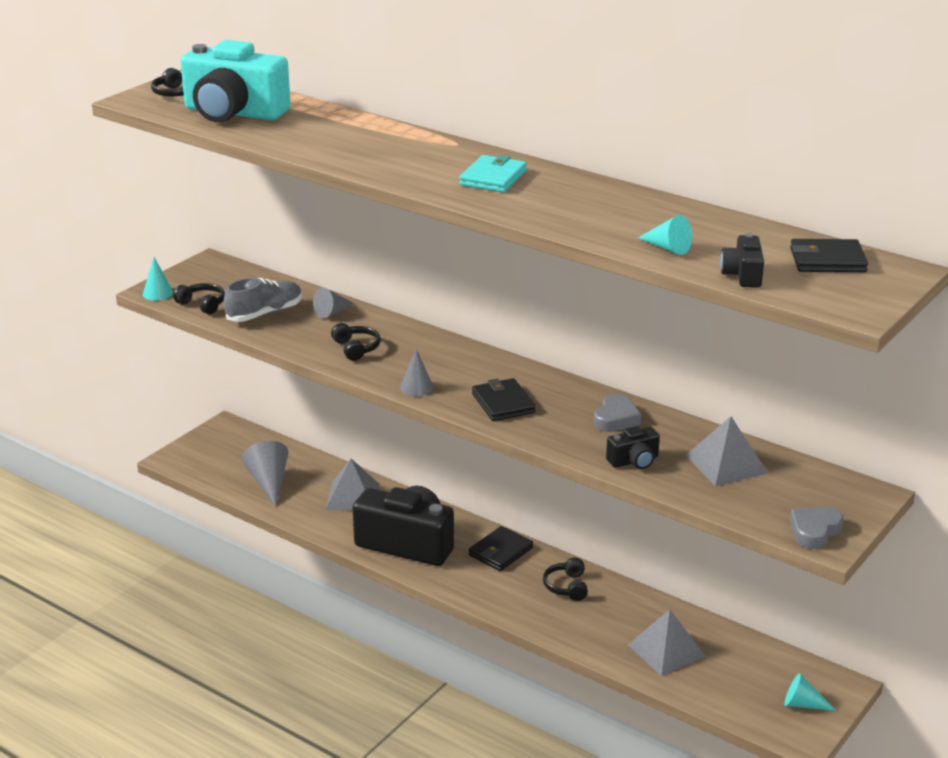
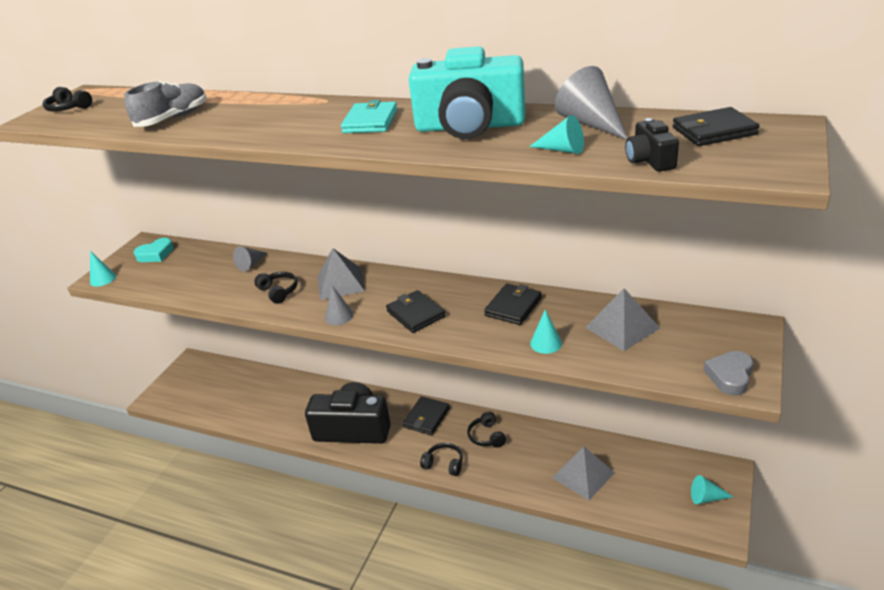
camera: 10 degrees left, 5 degrees up
black headphones [173,283,225,314] -> black headphones moved to [420,443,463,476]
turquoise camera [181,40,290,122] -> turquoise camera moved to [409,46,525,139]
grey shoe [224,278,302,322] -> grey shoe moved to [124,80,207,127]
grey cone [242,441,288,507] -> grey cone moved to [555,66,627,140]
grey pyramid [326,459,379,511] -> grey pyramid moved to [317,248,365,300]
grey heart [594,394,641,432] -> black wallet [484,283,542,325]
black camera [606,426,660,469] -> turquoise cone [530,310,562,354]
none -> turquoise heart [134,238,174,262]

